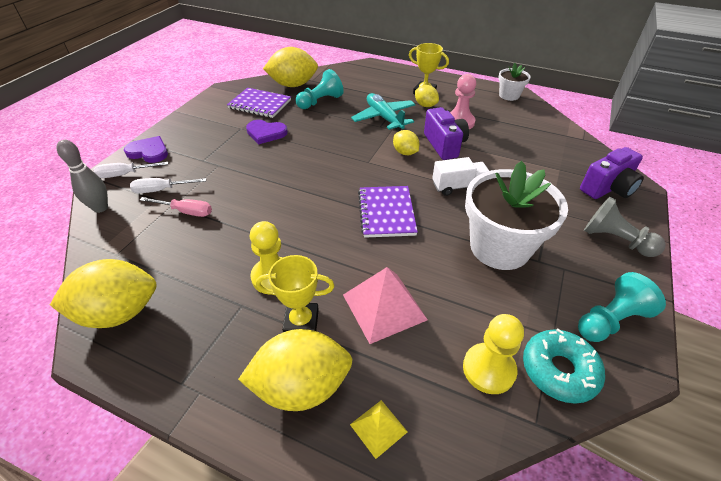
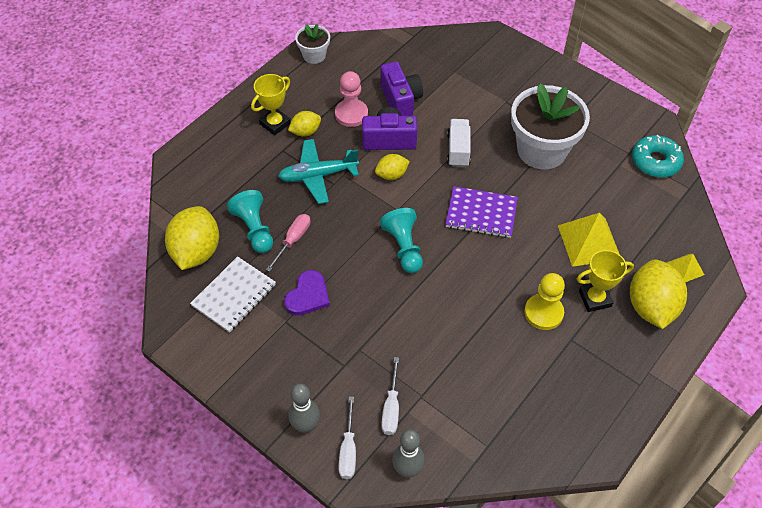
camera: 75 degrees left, 10 degrees up
yellow lemon [50,259,156,328] -> none
purple heart [124,136,168,163] -> grey bowling pin [288,384,320,433]
pink screwdriver [140,197,212,217] -> pink screwdriver moved to [266,214,310,272]
purple notebook [227,88,291,118] -> white notebook [190,256,276,333]
yellow trophy [256,255,335,332] -> yellow trophy turned 60 degrees clockwise [577,250,634,312]
pink pyramid [343,267,428,344] -> yellow pyramid [558,213,620,267]
yellow pawn [463,314,524,394] -> none
turquoise pawn [578,272,666,342] -> turquoise pawn moved to [380,208,423,273]
purple camera [580,147,644,199] -> purple camera moved to [381,62,423,116]
grey pawn [584,197,666,257] -> none

